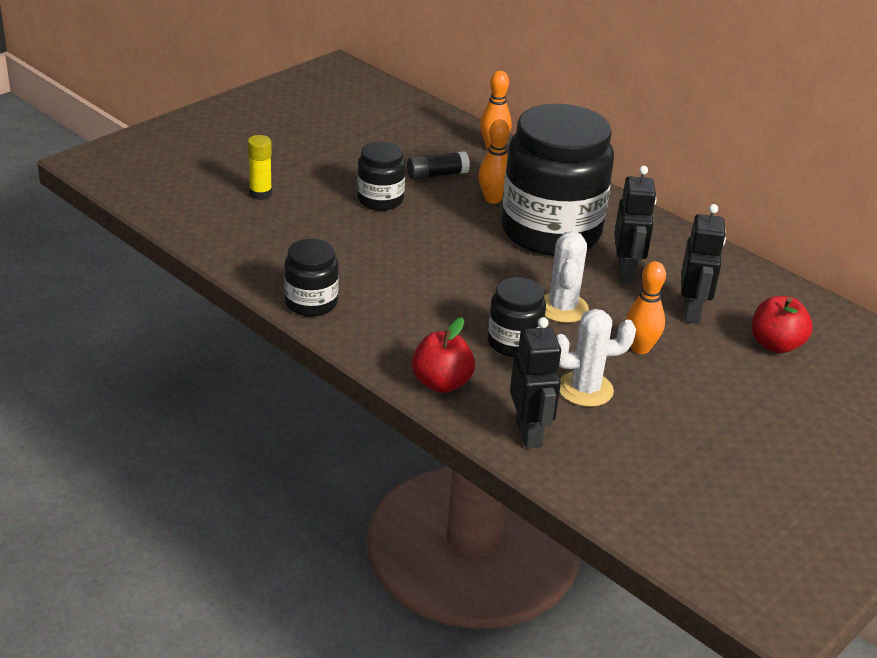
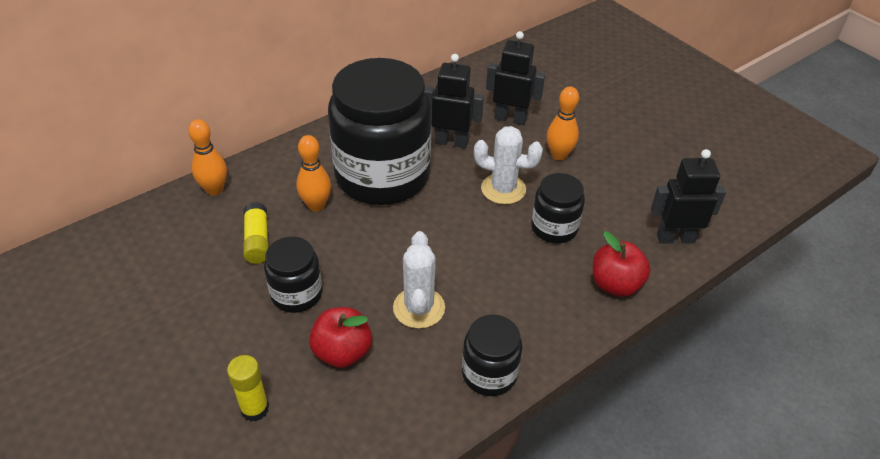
camera: 80 degrees left, 10 degrees up
black glue stick [407,151,470,180] -> yellow glue stick [243,202,269,264]
white cactus [556,309,636,407] -> white cactus moved to [393,231,445,329]
red apple [752,296,813,354] -> red apple moved to [309,307,372,368]

